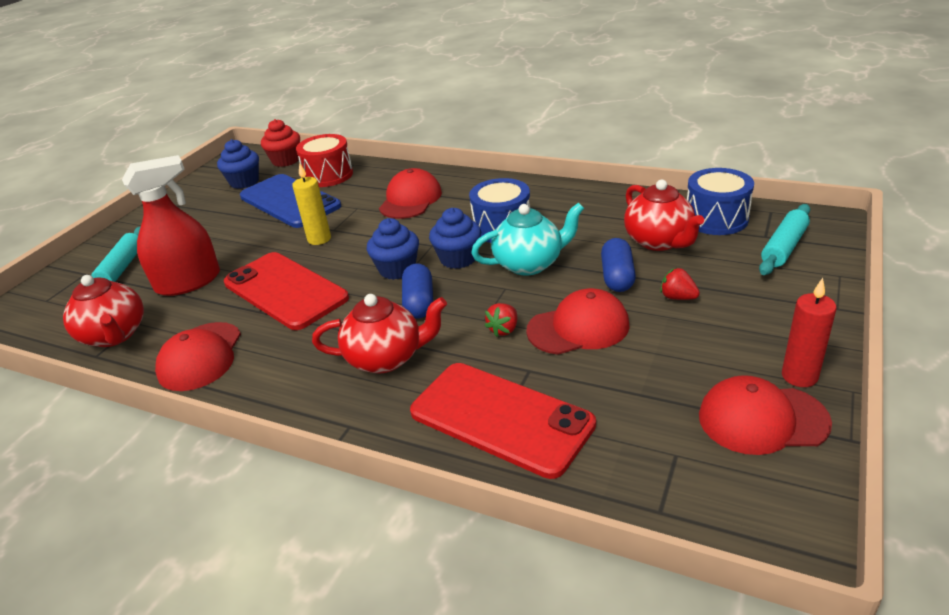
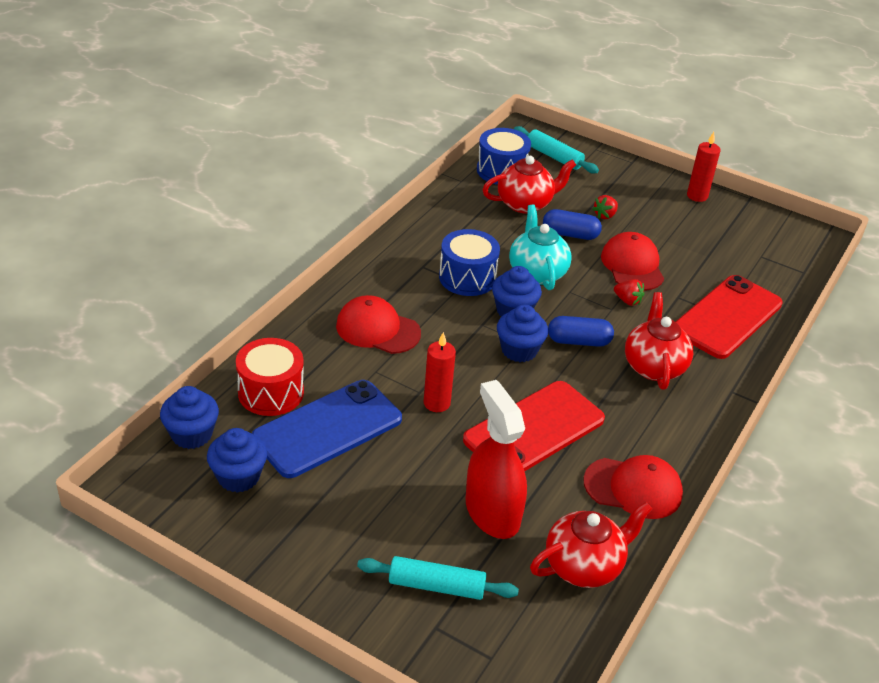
camera: 90 degrees left, 5 degrees up
red cupcake [261,119,300,167] -> blue cupcake [160,386,219,449]
yellow candle [292,162,331,245] -> red candle [424,332,456,412]
red cap [699,375,832,455] -> none

